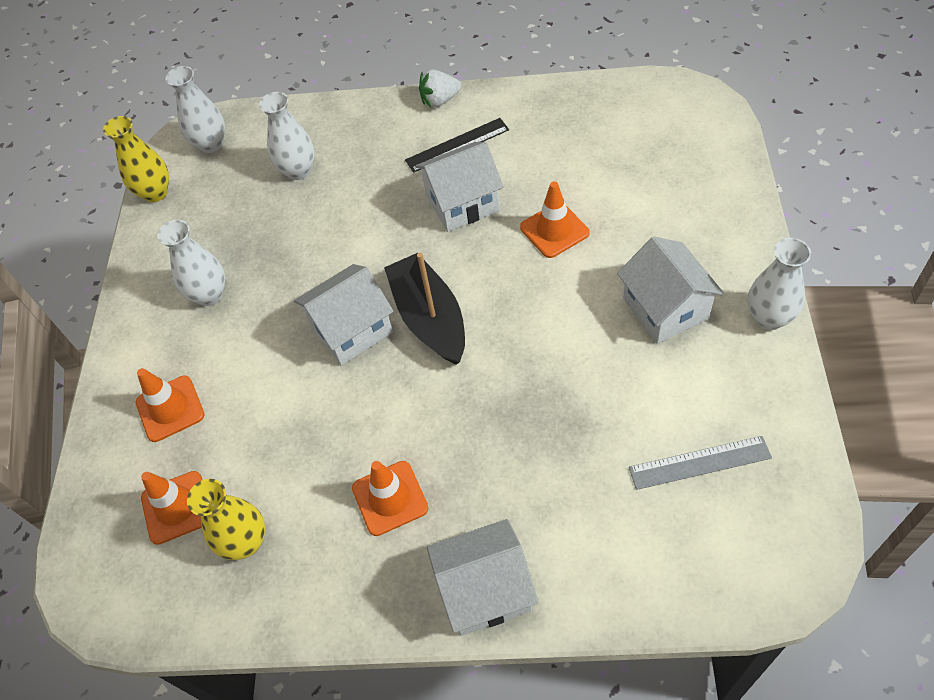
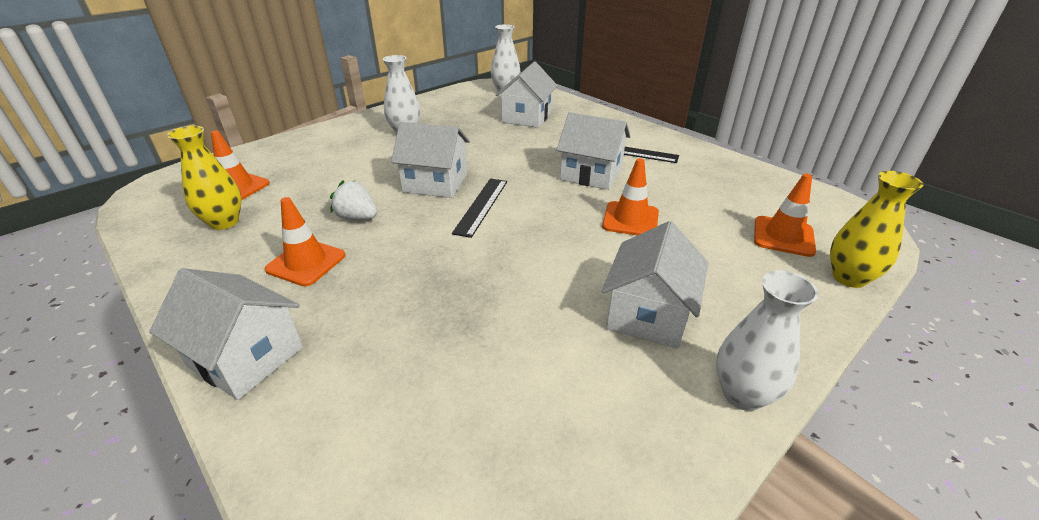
camera: 40 degrees right, 20 degrees down
yellow vase [103,116,169,202] -> yellow vase moved to [830,171,923,288]
orange traffic cone [136,368,204,442] -> orange traffic cone moved to [754,174,816,257]
white vase [259,92,314,180] -> white house [496,61,558,128]
black boat [384,253,465,365] -> black ruler [452,179,507,238]
white strawberry [419,69,461,107] -> white strawberry moved to [330,180,377,220]
grey ruler [629,436,772,490] -> none

